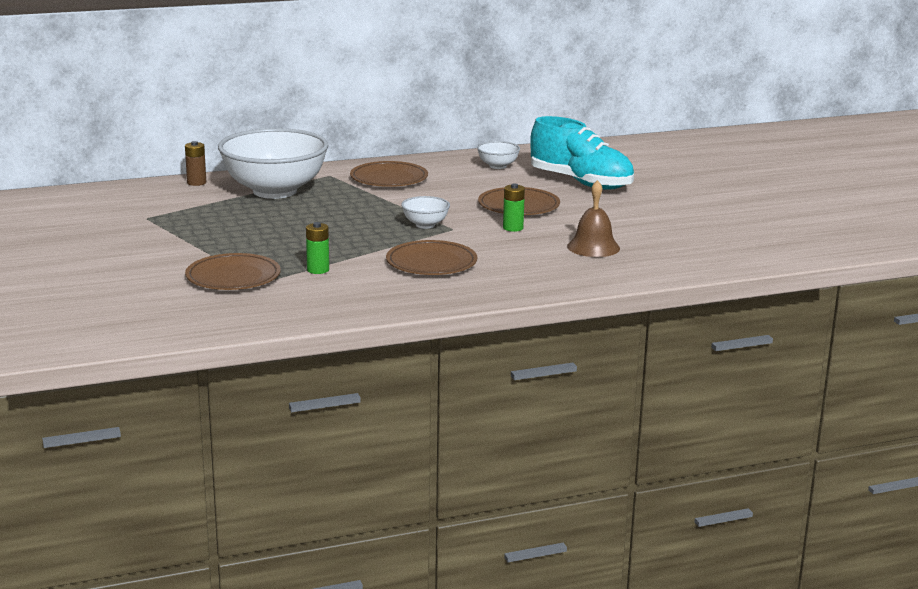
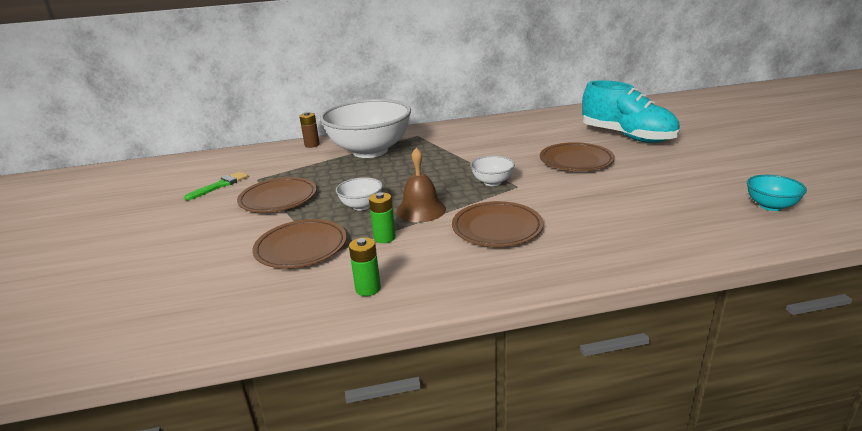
camera: 10 degrees right, 5 degrees up
brown plate [350,161,428,187] -> brown plate moved to [237,177,317,212]
white bowl [477,141,520,169] -> white bowl moved to [336,177,383,211]
green battery [503,184,525,232] -> green battery moved to [349,237,381,296]
brown bell [567,180,620,257] -> brown bell moved to [396,148,446,223]
none -> green brush [184,171,248,200]
none -> turquoise bowl [747,175,807,211]

